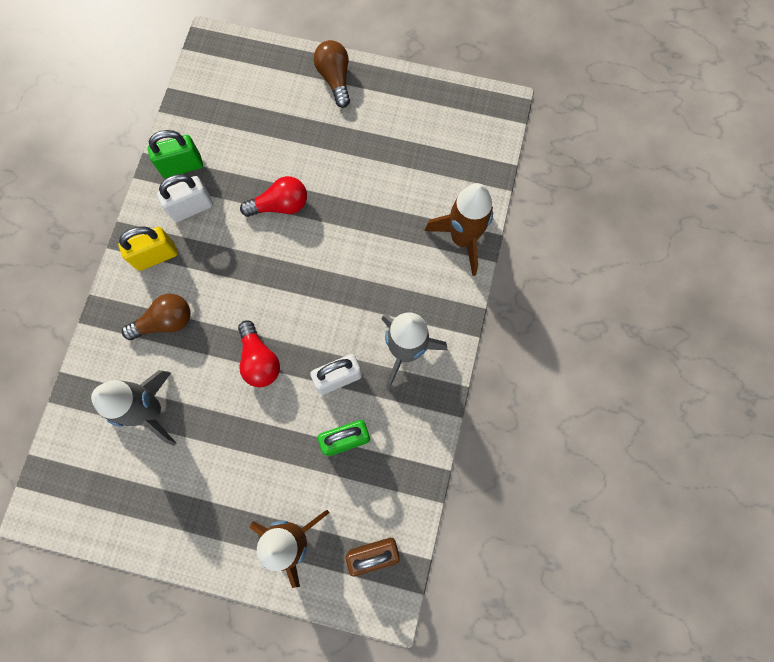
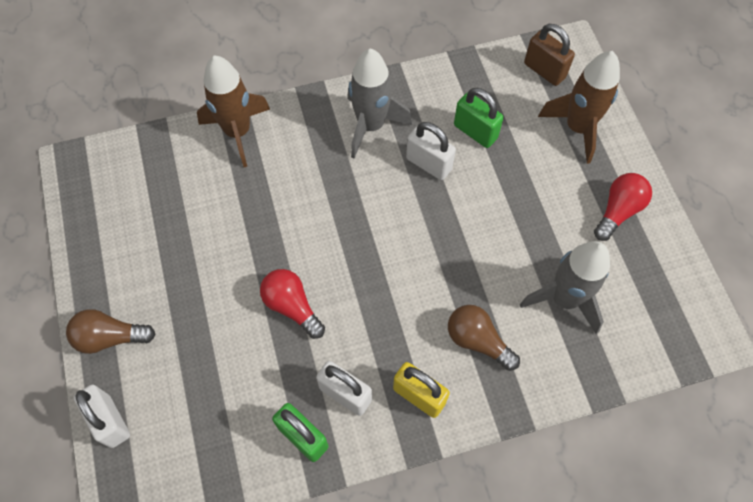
camera: 120 degrees left, 10 degrees down
red light bulb [238,320,280,387] -> red light bulb moved to [594,173,652,241]
brown light bulb [314,40,350,108] -> brown light bulb turned 45 degrees clockwise [66,309,156,354]
none -> white padlock [74,385,130,448]

